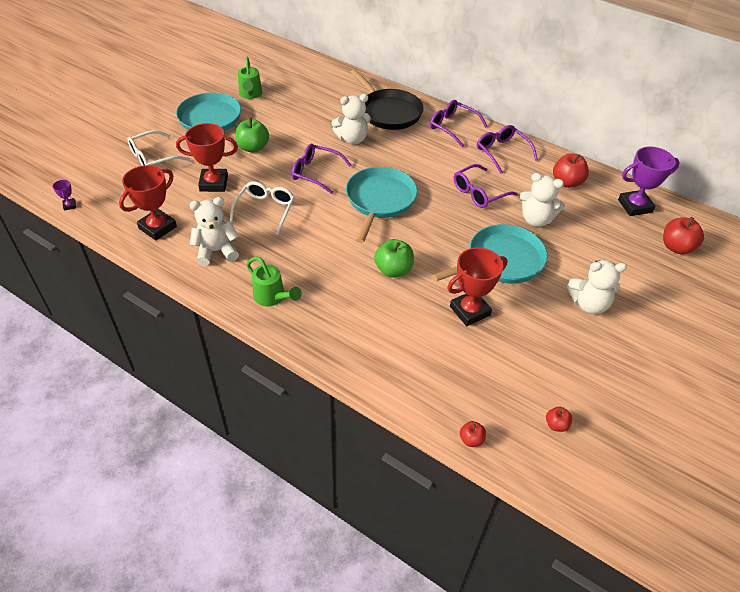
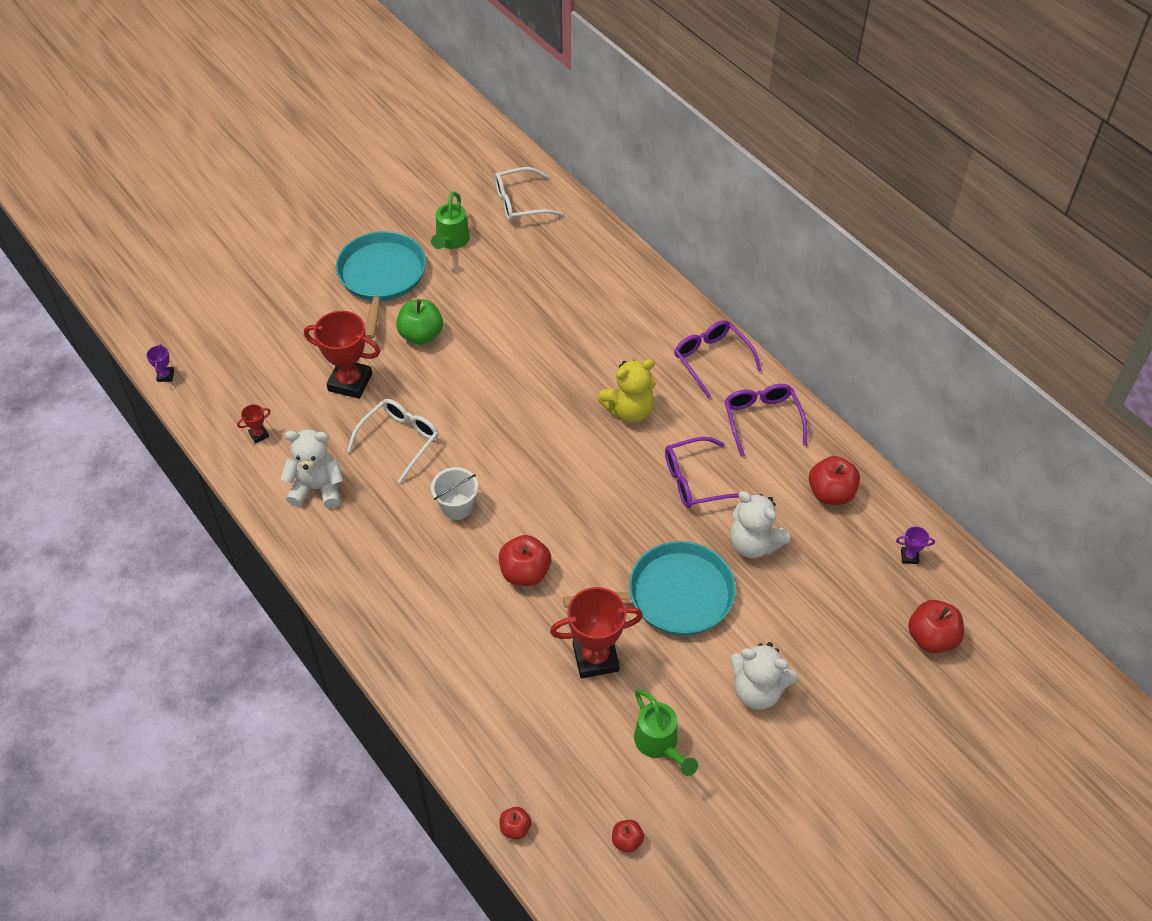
camera: 20 degrees right, 5 degrees up
red trophy [119,165,177,241] -> red trophy [237,404,271,443], size x0.44
white glasses [127,130,189,166] -> white glasses moved to [495,167,563,222]
green watering can [247,256,302,306] -> green watering can moved to [634,689,698,776]
purple glasses [292,144,352,194] -> none
white teddy bear [332,94,371,145] -> none
turquoise pan [346,167,417,243] -> none
black pan [350,69,424,130] -> none
green apple [374,239,414,278] -> red apple [499,535,551,586]
purple trophy [618,146,680,216] -> purple trophy [896,526,935,564], size x0.44
none -> white bucket [431,467,478,520]
none -> yellow teddy bear [598,359,656,422]

